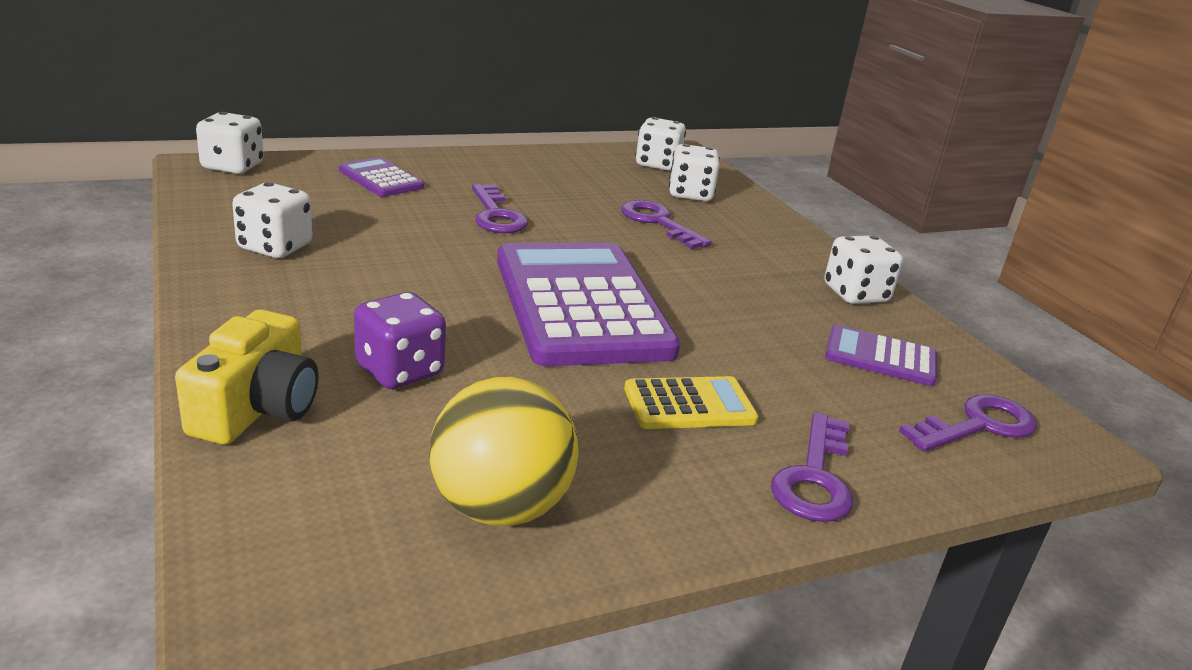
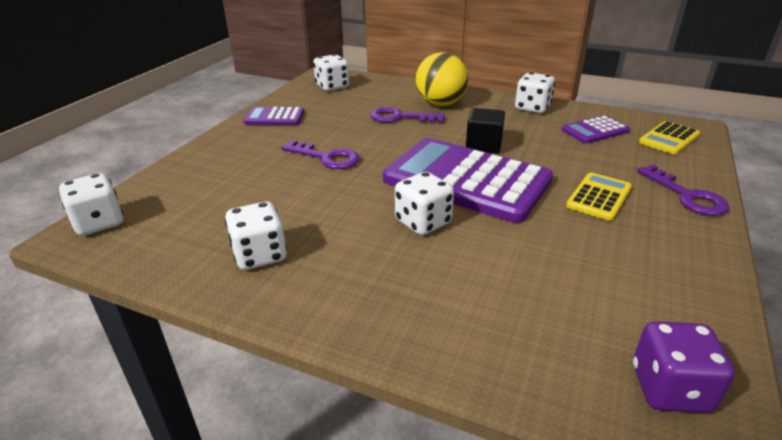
camera: 40 degrees left, 5 degrees up
yellow camera [175,309,319,445] -> none
purple calculator [339,157,424,197] -> purple calculator moved to [243,107,304,125]
purple dice [354,292,446,389] -> purple dice moved to [633,321,735,413]
yellow ball [429,377,579,526] -> yellow ball moved to [416,52,468,106]
white dice [669,144,720,201] -> white dice moved to [395,172,454,235]
purple key [899,394,1037,452] -> yellow calculator [639,121,700,154]
none -> black cube [466,108,505,154]

